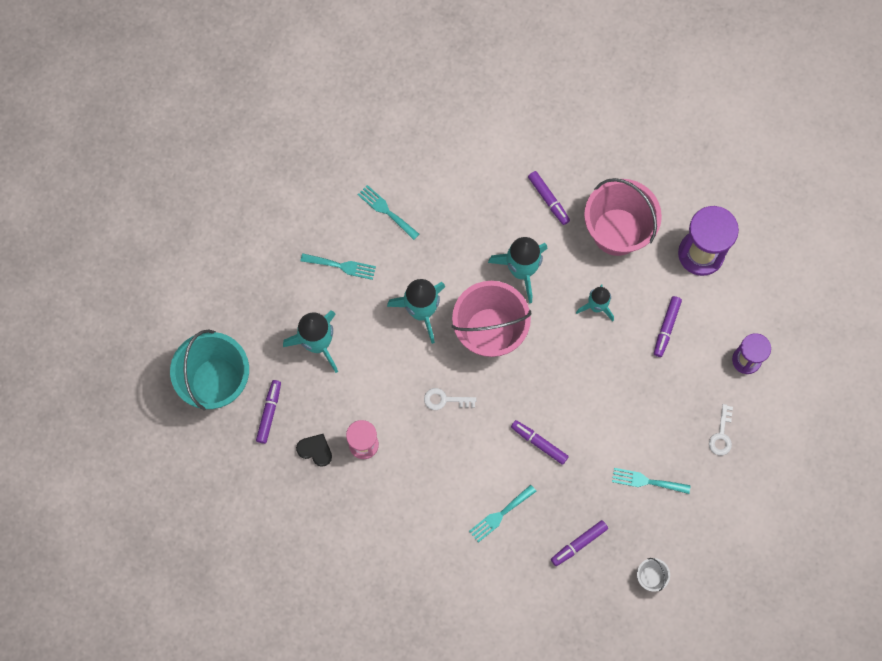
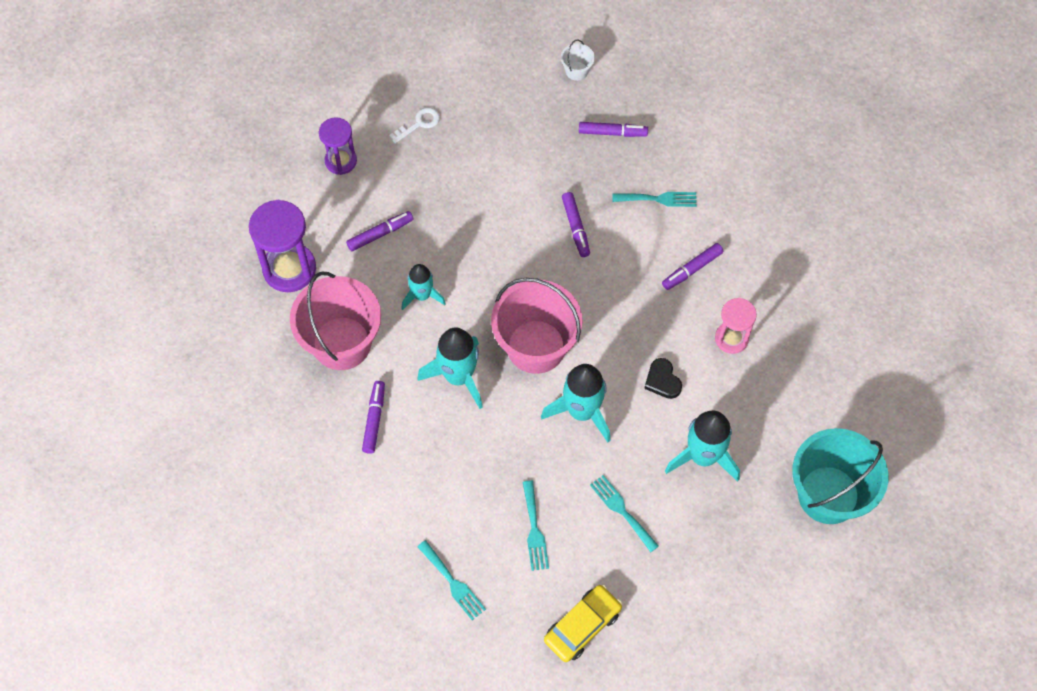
camera: 140 degrees left, 10 degrees down
purple marker [256,380,281,444] -> purple marker moved to [662,243,724,290]
black heart [296,434,332,467] -> black heart moved to [644,358,682,399]
white key [424,388,476,410] -> none
turquoise fork [612,468,691,494] -> turquoise fork moved to [417,540,486,620]
none -> yellow car [544,585,622,662]

